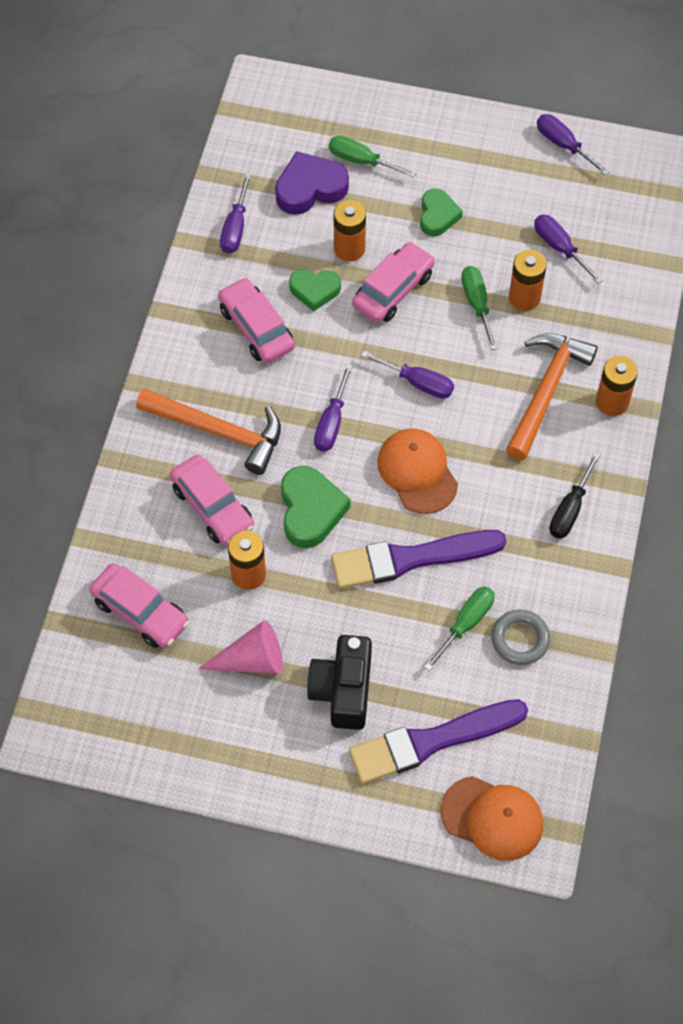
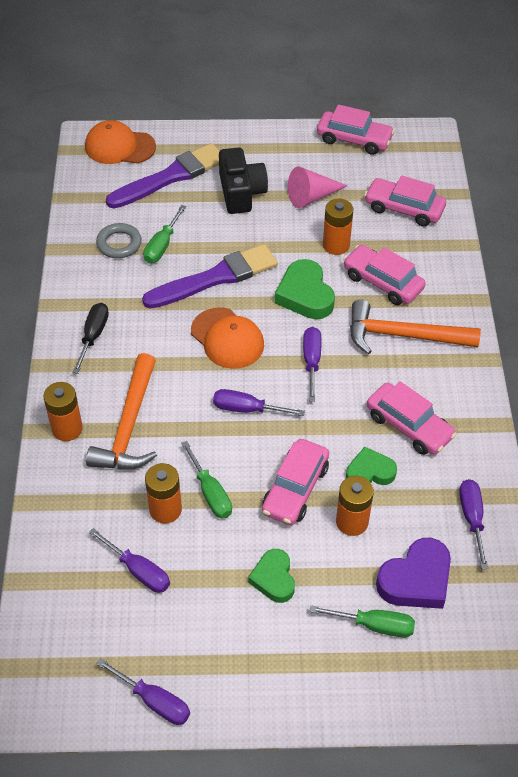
camera: 165 degrees right, 10 degrees down
none -> pink car [317,104,395,155]

